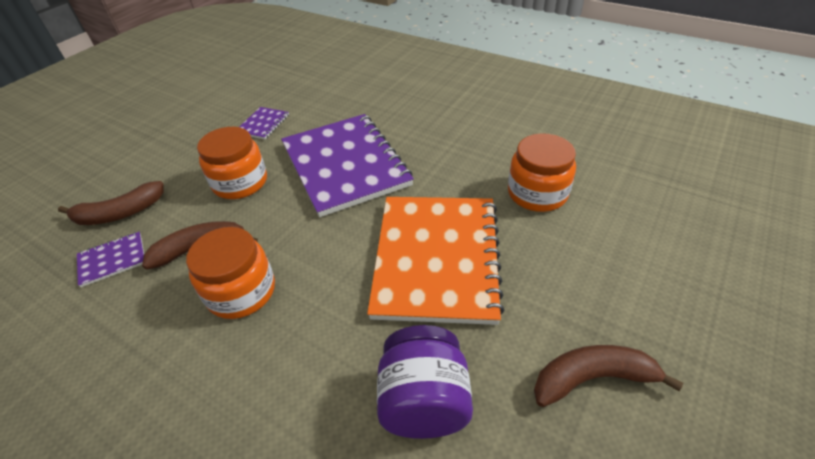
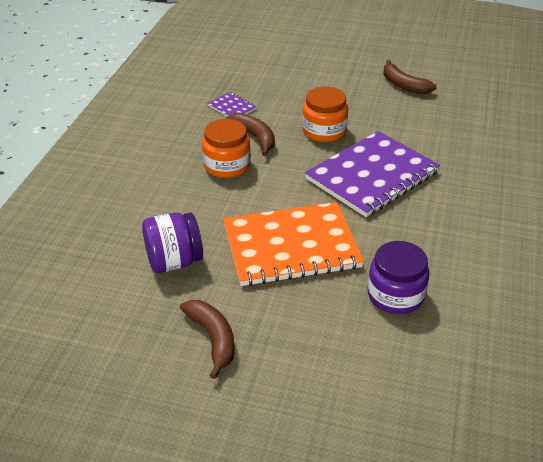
camera: 70 degrees right, 5 degrees down
brown banana [58,181,164,225] -> brown banana moved to [383,60,437,94]
purple notebook [239,107,289,139] -> none
orange jar [508,133,576,212] -> purple jar [368,241,429,314]

